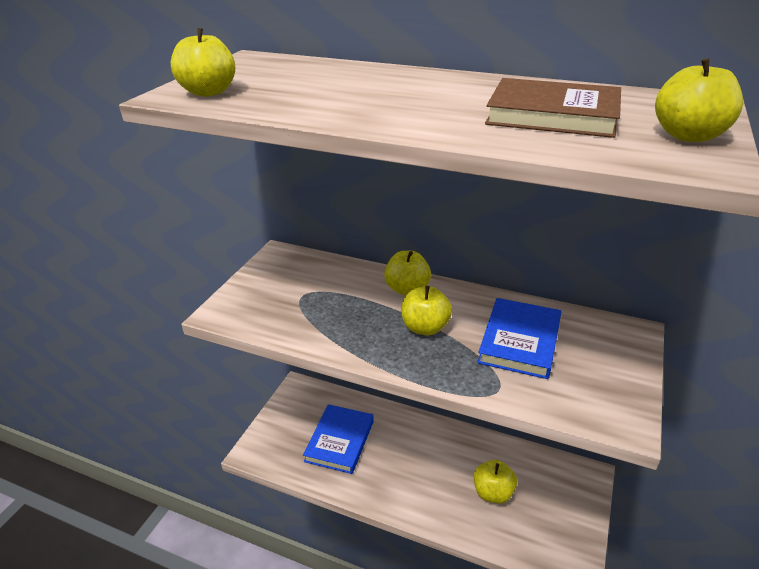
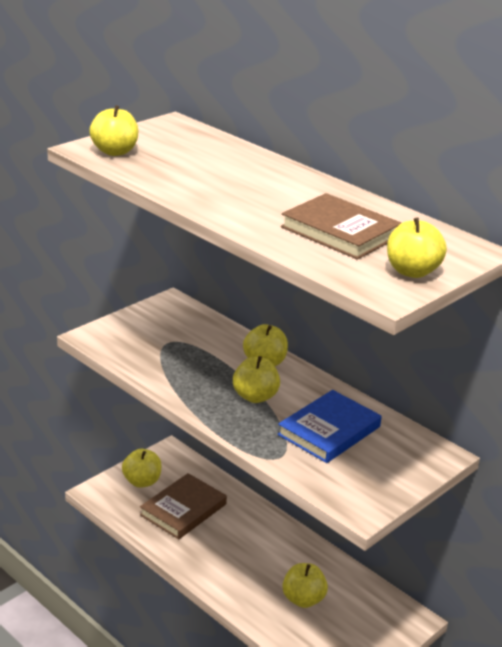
camera: 20 degrees right, 5 degrees down
blue book [303,404,374,474] -> brown book [140,473,227,539]
none -> yellow apple [122,449,162,488]

